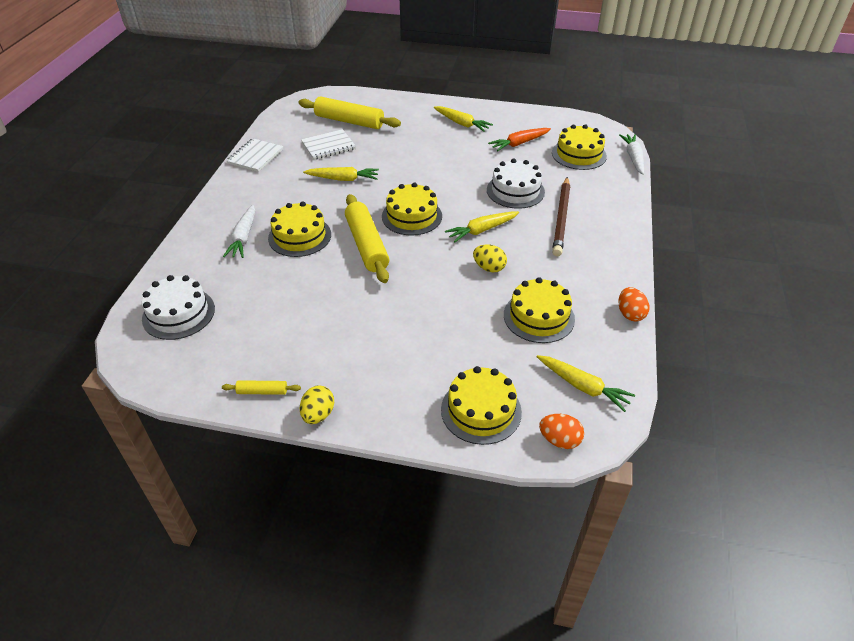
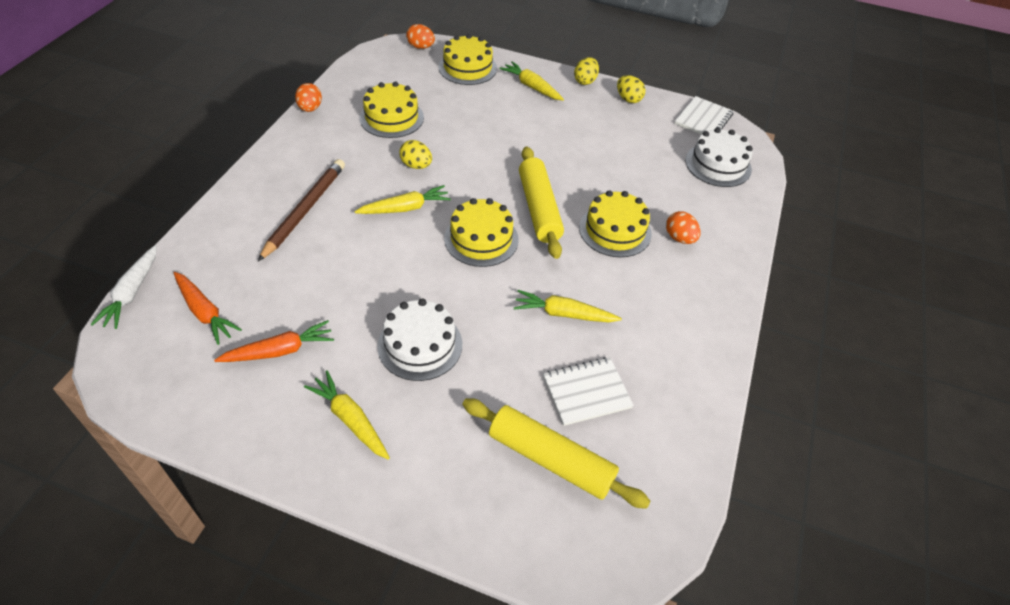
camera: 175 degrees left, 5 degrees up
yellow rolling pin [222,380,301,395] -> yellow egg [617,75,646,103]
white carrot [223,205,255,258] -> orange egg [666,211,701,244]
white notebook [226,138,283,172] -> white notebook moved to [675,96,733,135]
white cake [487,159,545,209] -> white cake moved to [377,298,462,381]
yellow carrot [537,355,635,412] -> yellow carrot moved to [499,61,564,101]
yellow cake [552,124,607,170] -> orange carrot [174,272,242,345]

